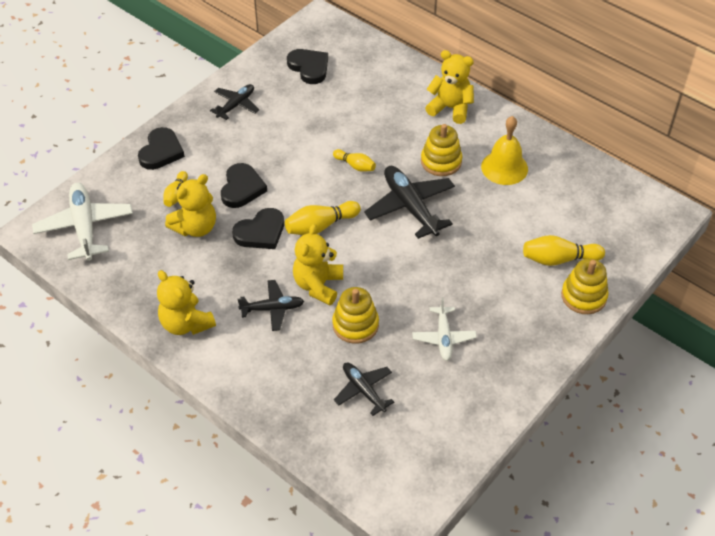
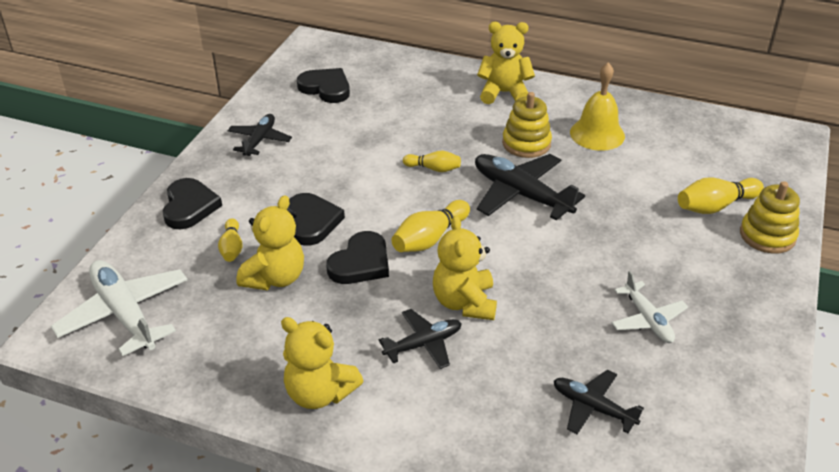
camera: 20 degrees left, 10 degrees down
yellow stacking toy [332,287,379,344] -> none

